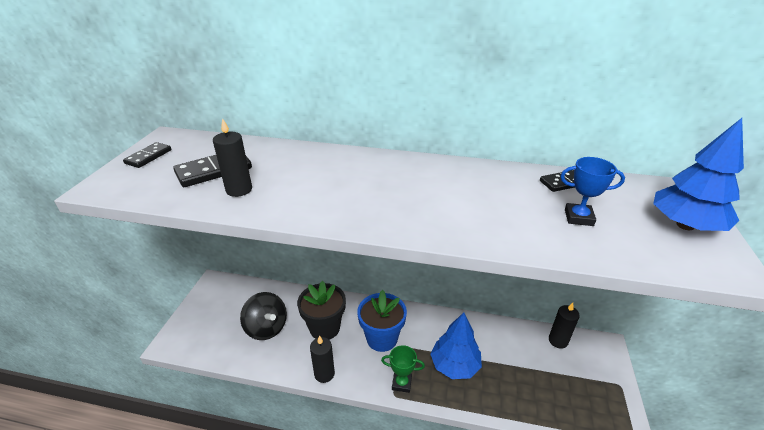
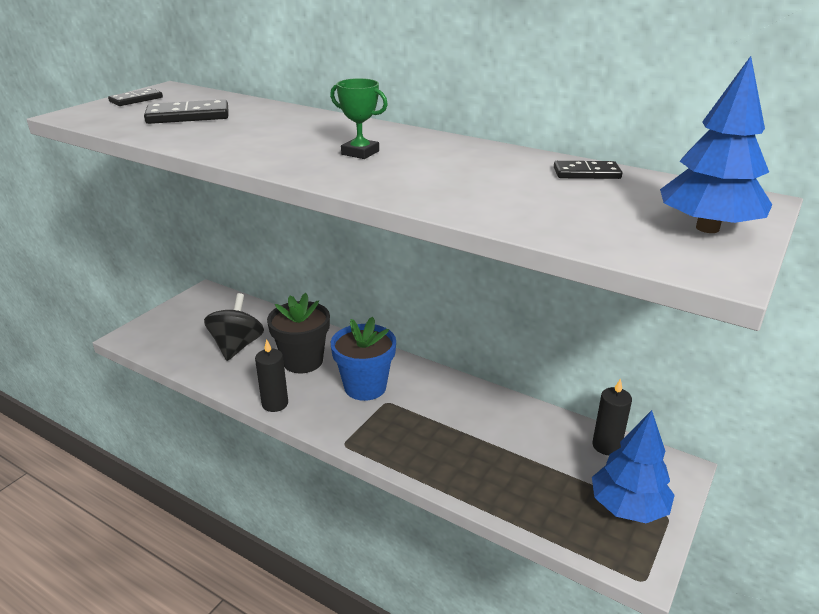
camera: 20 degrees right, 5 degrees down
black candle [213,118,252,197] -> none
black spinning top [240,292,287,340] -> black spinning top turned 150 degrees counterclockwise [204,293,264,361]
green trophy [381,345,425,393] -> green trophy moved to [330,78,388,159]
blue tree [431,313,482,379] -> blue tree moved to [592,410,675,523]
blue trophy [561,157,625,226] -> none

